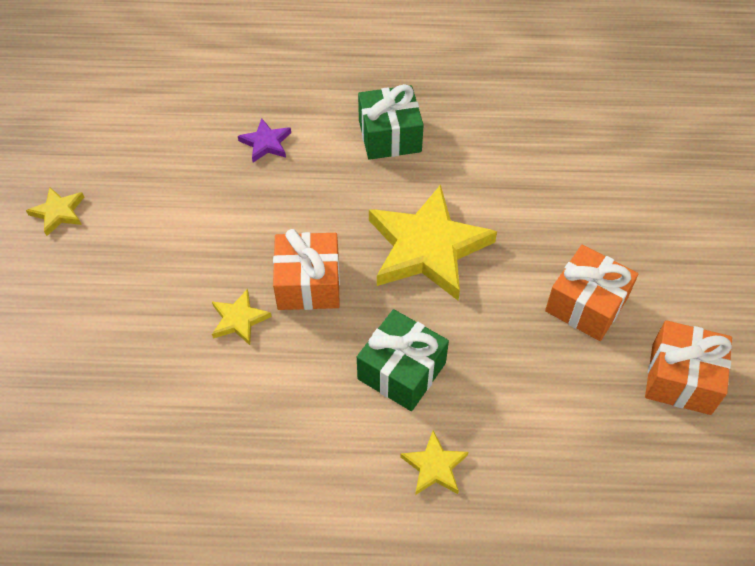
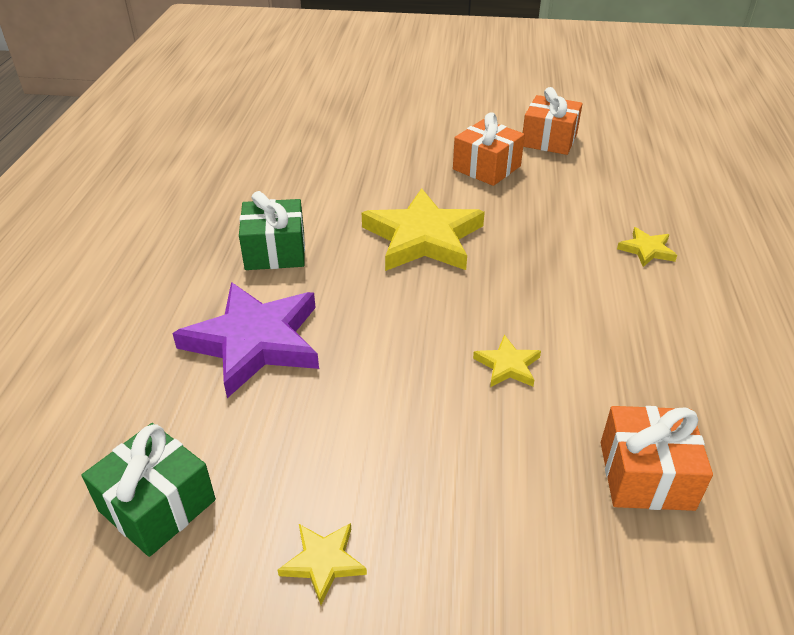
camera: 85 degrees left, 15 degrees down
purple star [238,118,291,162] -> purple star [172,282,319,398], size x2.23
orange gift [273,229,340,310] -> orange gift moved to [601,406,713,511]
green gift [357,309,449,411] -> green gift moved to [82,423,216,557]

